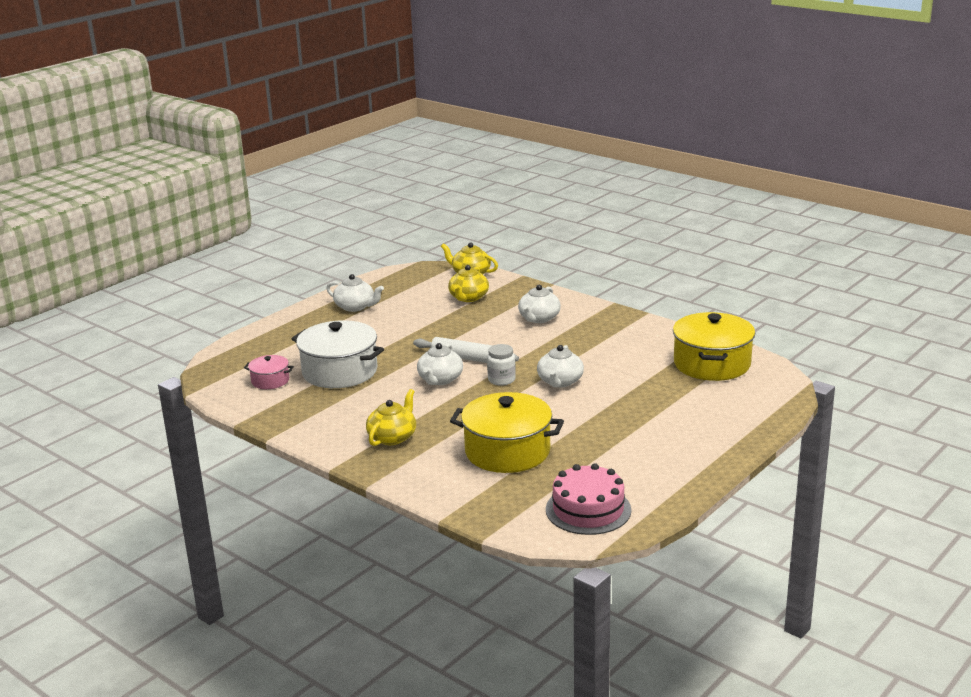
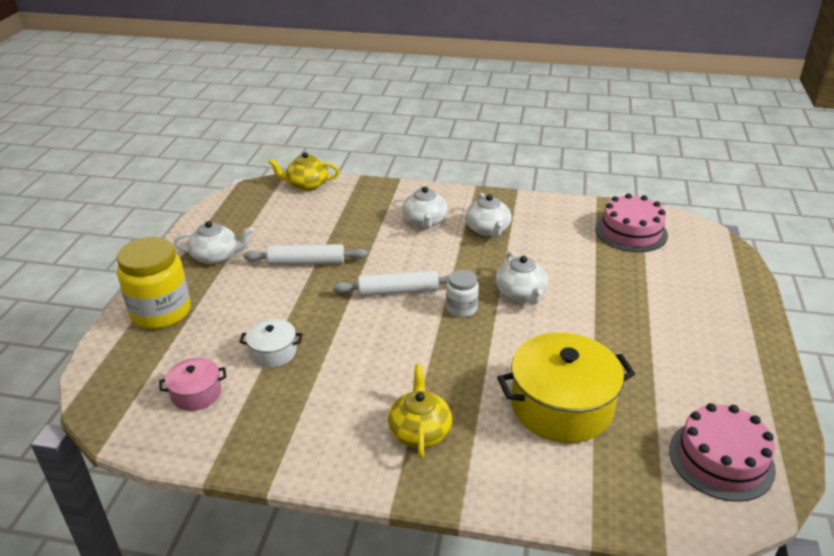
camera: 30 degrees left, 10 degrees up
white pot [292,320,384,388] -> white pot [240,319,302,368], size x0.50
white teapot [417,343,463,385] -> white teapot moved to [465,193,512,237]
yellow teapot [448,265,489,302] -> none
yellow pot [673,312,755,381] -> pink cake [595,193,668,252]
none -> yellow jar [117,237,191,329]
none -> white rolling pin [244,244,368,265]

